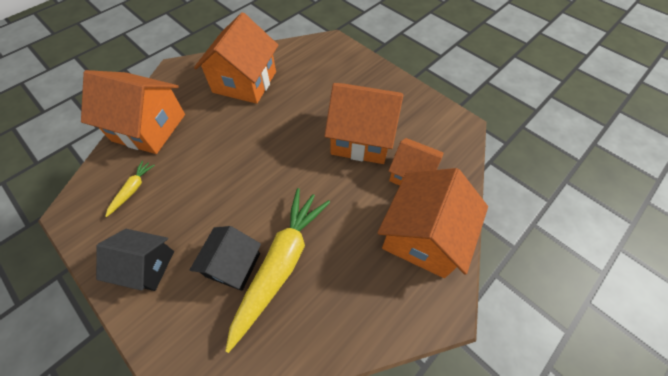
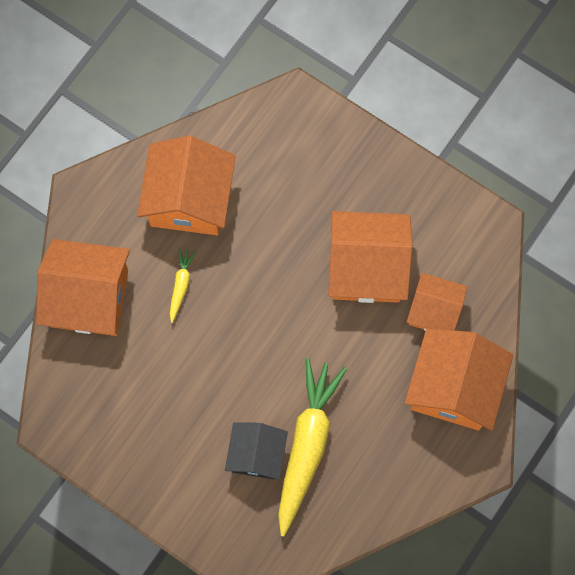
camera: 10 degrees left, 15 degrees up
black house [96,229,174,291] -> none
yellow carrot [105,161,155,217] -> yellow carrot moved to [170,248,196,323]

